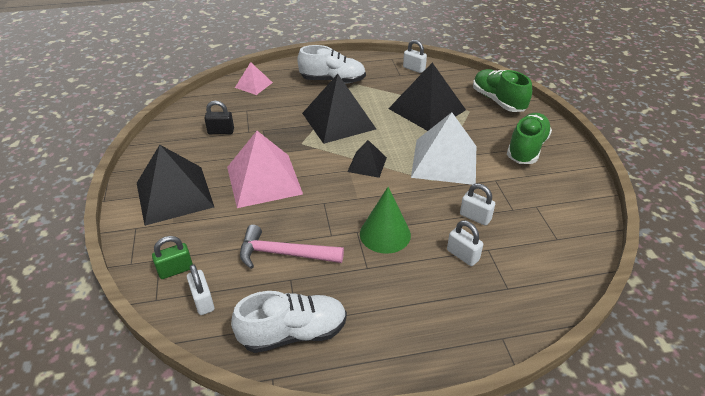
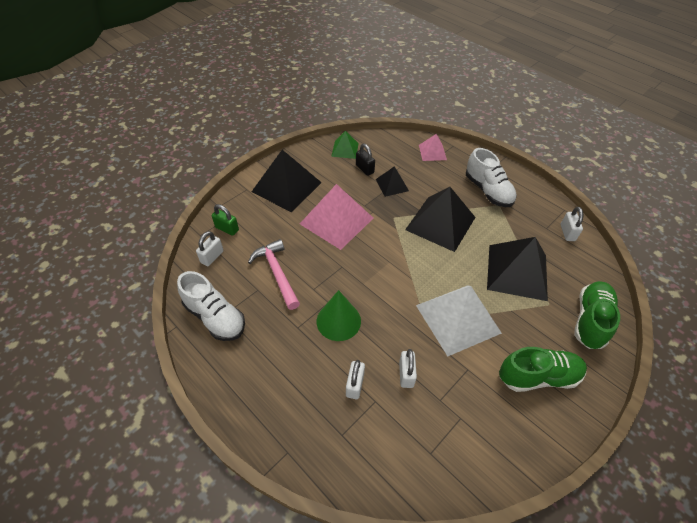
camera: 55 degrees right, 10 degrees up
black pyramid [347,140,387,178] -> black pyramid moved to [376,166,409,197]
none -> green pyramid [331,131,359,159]

